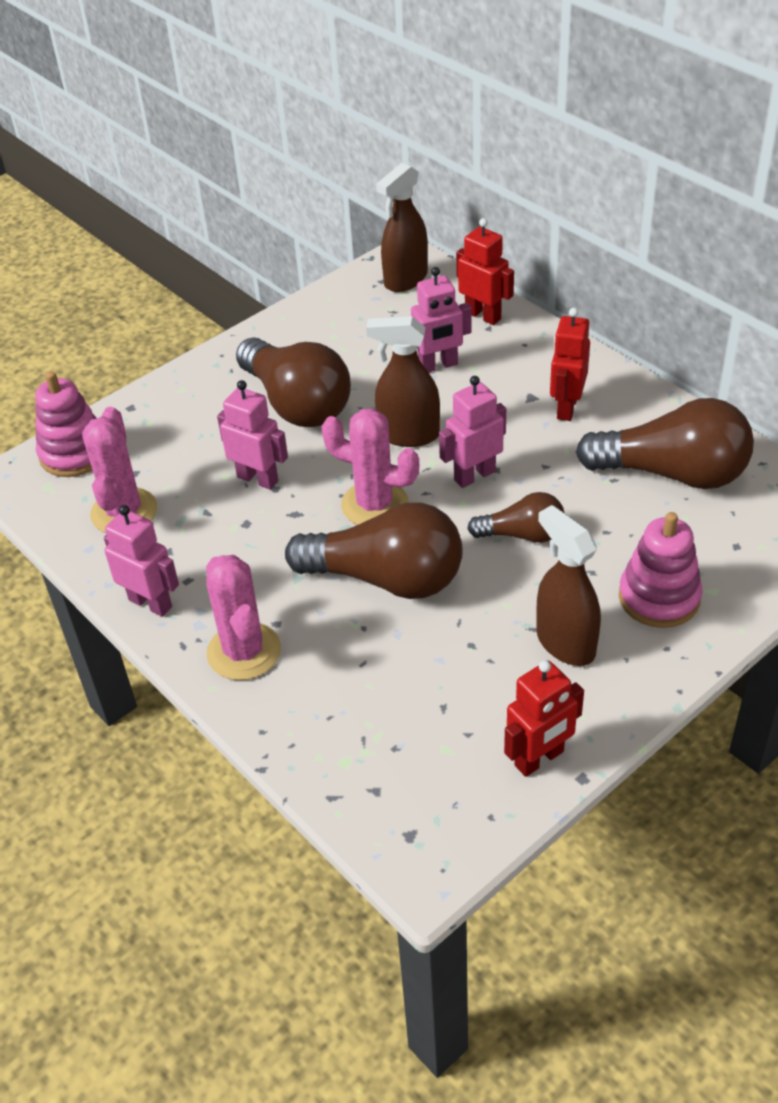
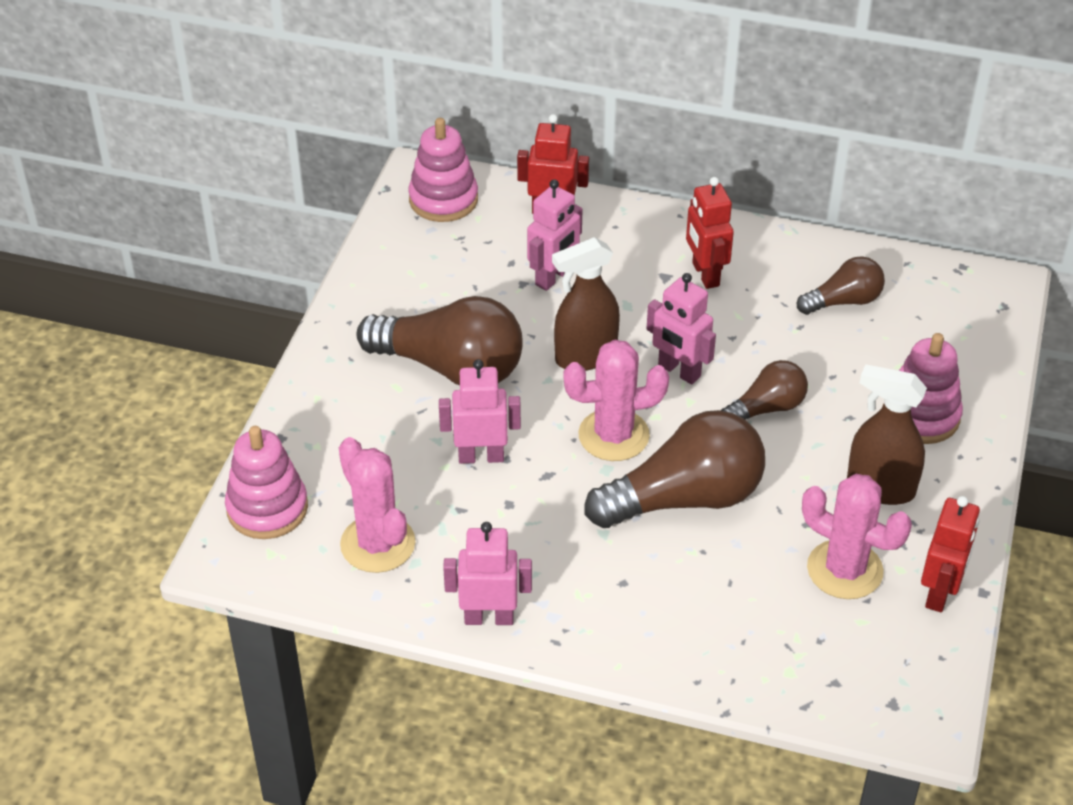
camera: 35 degrees left, 0 degrees up
pink cactus [206,555,281,680] -> pink cactus moved to [802,474,912,599]
brown spray bottle [376,163,428,292] -> pink stacking toy [408,118,478,222]
pink robot [439,376,506,488] -> pink robot turned 75 degrees counterclockwise [647,273,716,384]
brown light bulb [575,398,754,489] -> brown light bulb [797,256,885,315], size x0.55

